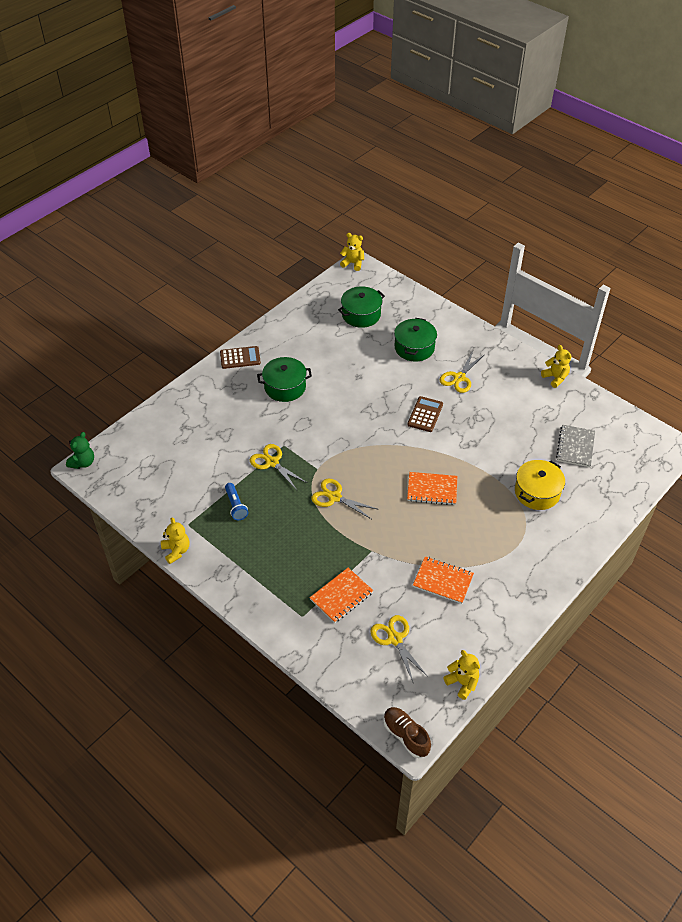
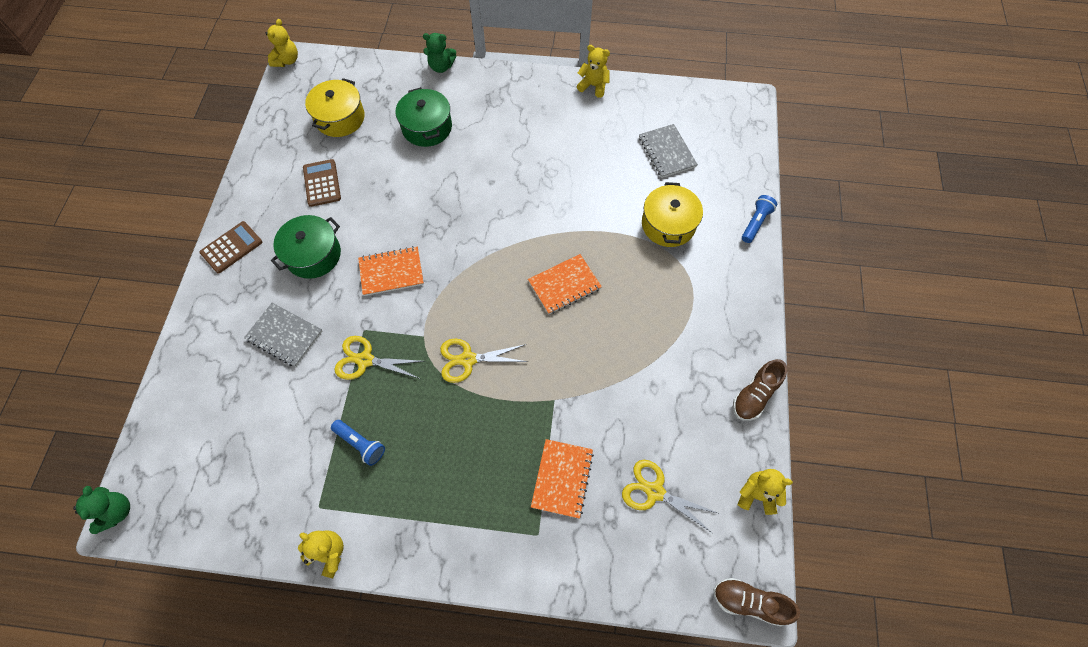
camera: 35 degrees left, 15 degrees up
green pot [338,286,385,328] -> yellow pot [305,78,365,137]
yellow teddy bear [340,233,364,271] -> yellow teddy bear turned 120 degrees clockwise [266,19,298,67]
brown calculator [407,396,443,432] -> brown calculator moved to [303,159,341,207]
orange notebook [413,556,474,604] -> orange notebook moved to [358,246,424,296]
yellow scissors [440,351,484,393] -> none
none -> grey notebook [244,303,322,367]
none -> green teddy bear [423,33,456,73]
none -> brown shoe [733,359,787,421]
none -> blue flashlight [742,195,777,243]

